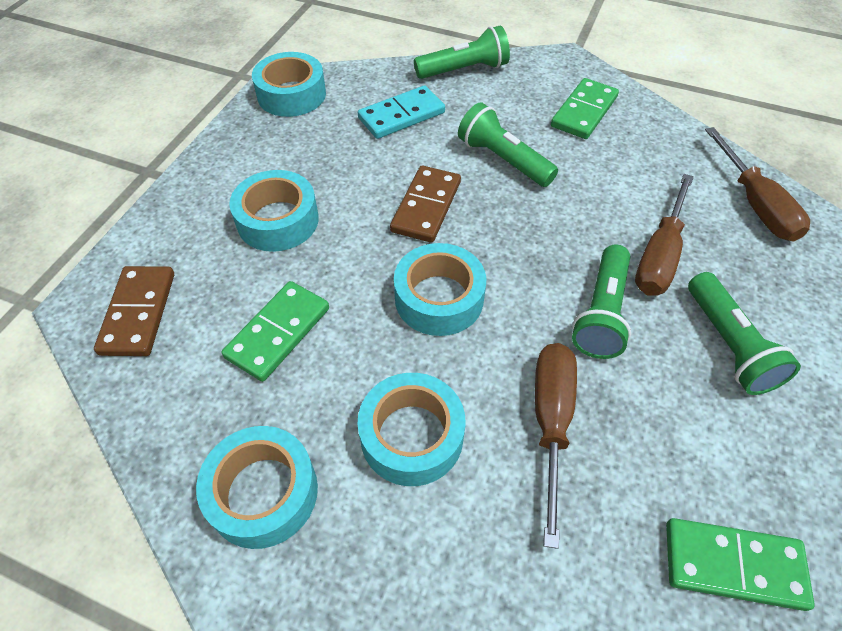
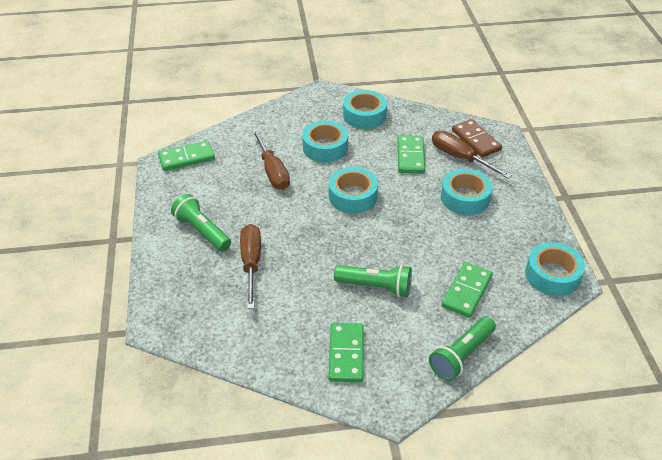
camera: 150 degrees right, 10 degrees down
turquoise domino [358,85,445,139] -> green domino [441,262,493,318]
brown domino [390,166,461,243] -> none
green flashlight [572,245,631,359] -> none
brown screwdriver [705,127,810,242] -> brown screwdriver moved to [432,130,512,179]

